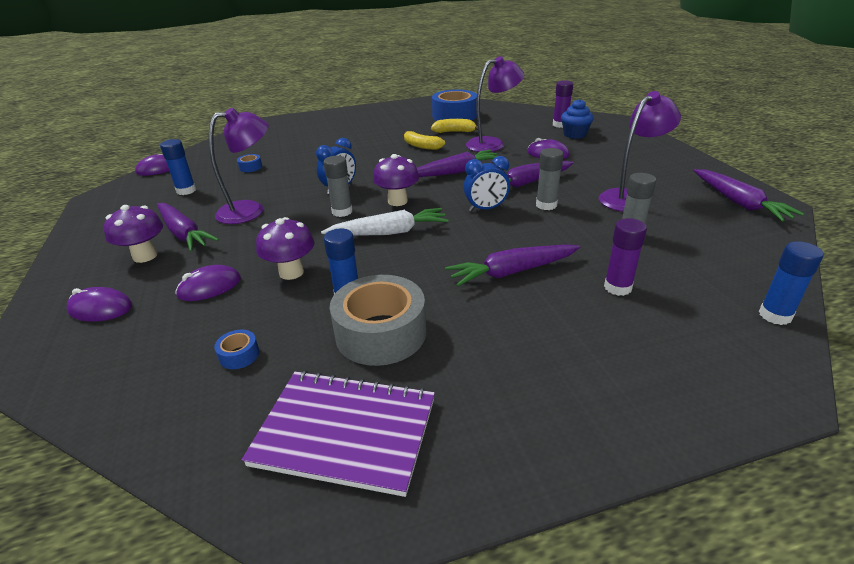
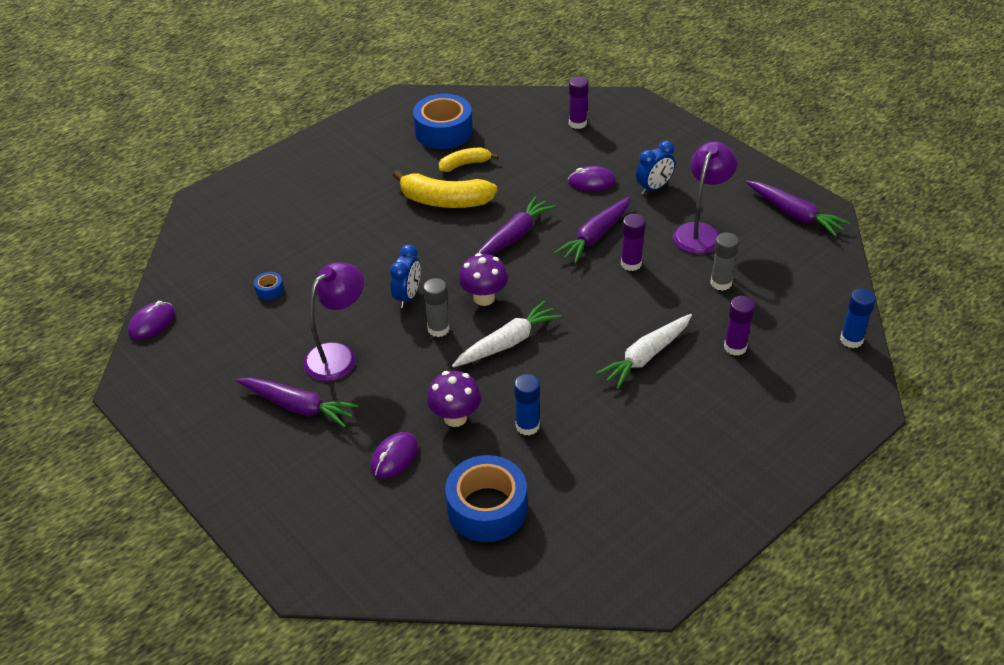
camera: 25 degrees left, 10 degrees up
purple mouse [66,287,132,322] -> none
purple mushroom [104,205,163,263] -> none
blue glue stick [160,139,196,195] -> none
blue tape [214,330,259,369] -> blue tape [445,455,527,542], size x2.41
purple notebook [242,370,435,497] -> none
grey tape [330,275,426,366] -> none
yellow banana [404,131,445,150] -> yellow banana [392,170,497,208], size x1.70
purple carrot [445,244,580,287] -> white carrot [596,314,692,389]
blue clock [463,156,510,211] -> blue clock moved to [636,141,675,194]
purple lamp [466,56,524,152] -> none
grey glue stick [536,148,564,210] -> purple glue stick [621,214,646,271]
blue cupcake [561,99,594,139] -> none

